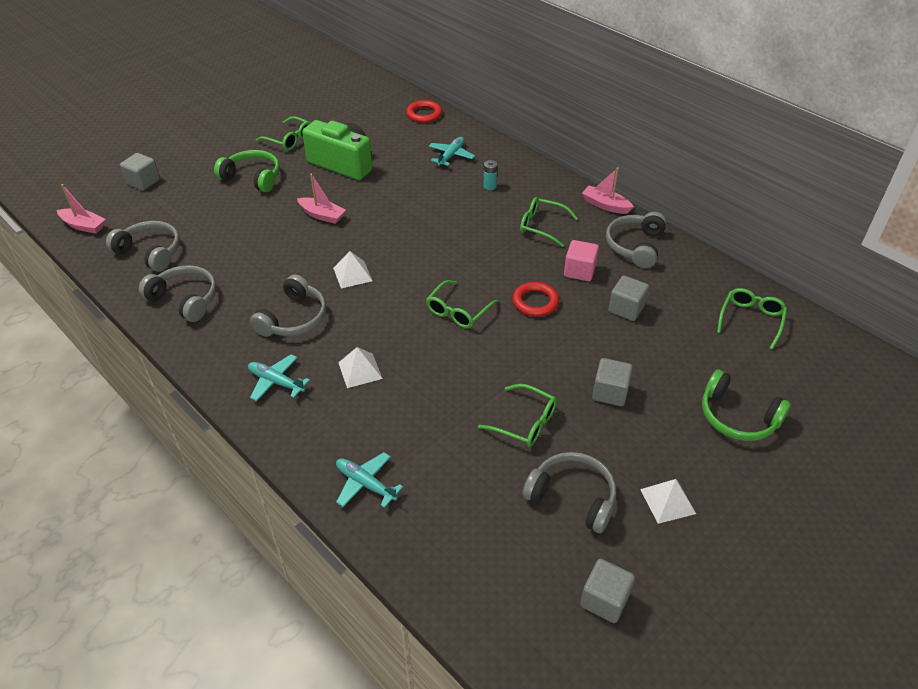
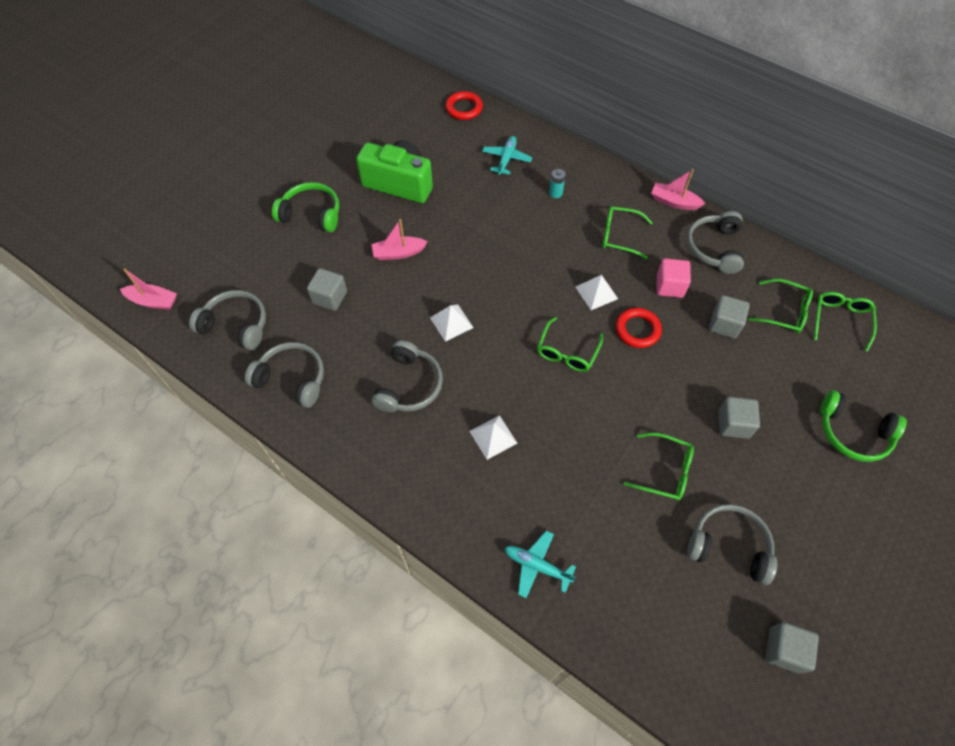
camera: 10 degrees left, 15 degrees up
grey cube [120,153,160,191] -> grey cube moved to [307,268,347,311]
turquoise plane [248,354,310,401] -> none
green glasses [256,116,311,151] -> green glasses moved to [748,279,813,333]
pink boat [297,174,346,224] -> pink boat turned 150 degrees clockwise [371,219,428,260]
white pyramid [640,479,696,524] -> white pyramid moved to [576,275,618,310]

